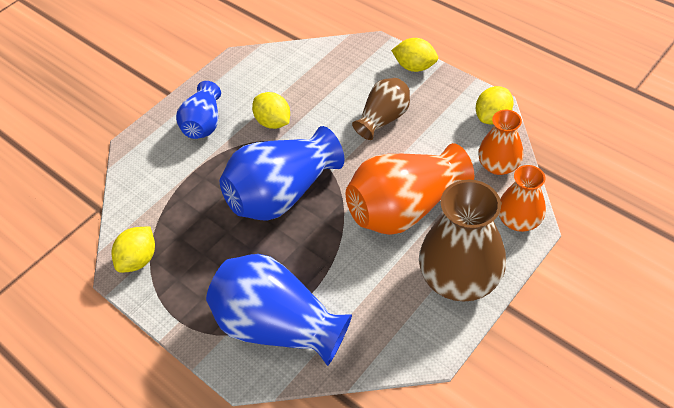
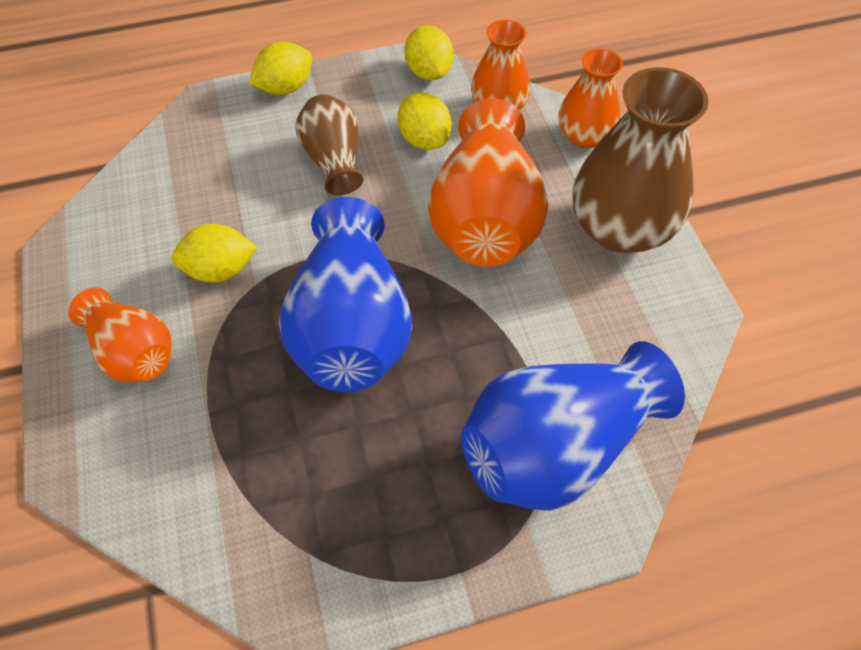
camera: 60 degrees left, 5 degrees up
yellow lemon [111,227,155,273] -> yellow lemon moved to [398,93,452,150]
blue vase [176,81,221,139] -> orange vase [68,287,171,382]

